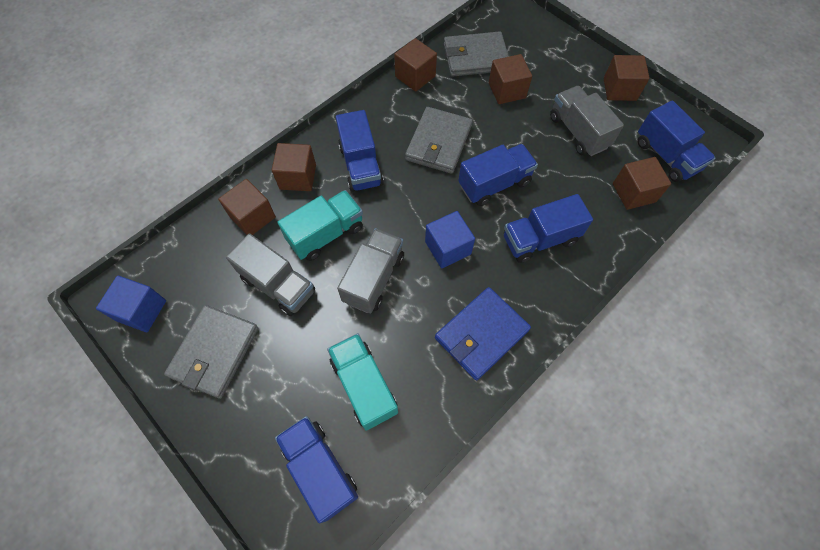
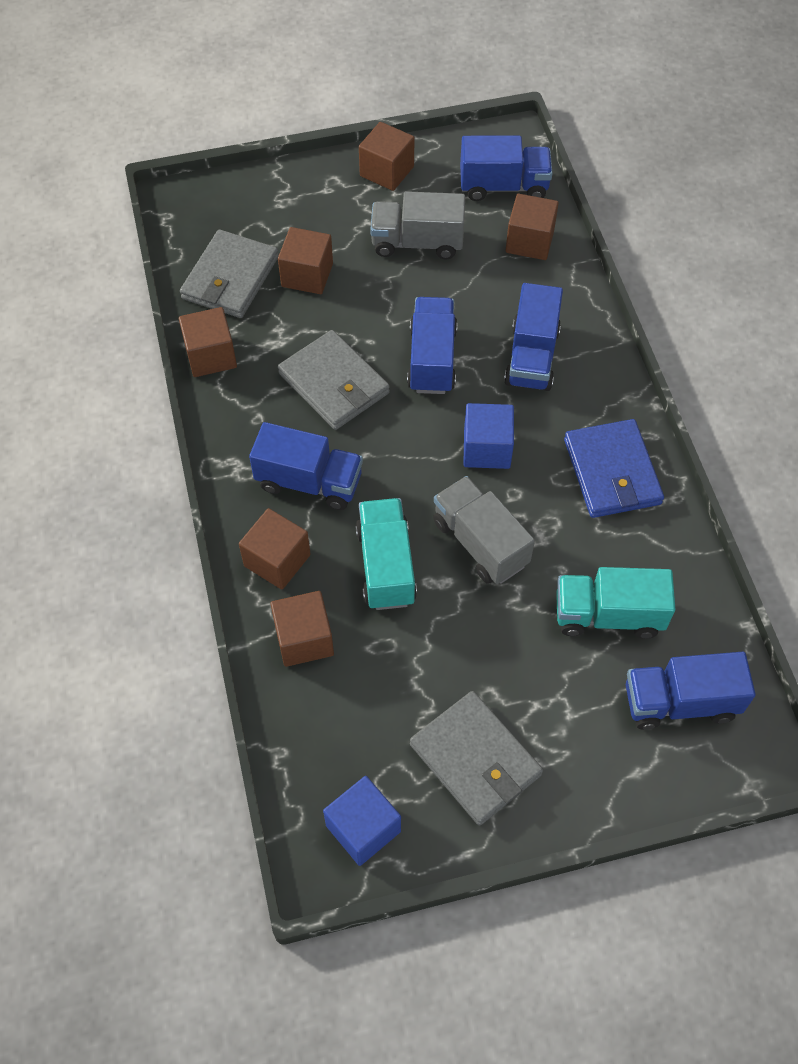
camera: 60 degrees left, 5 degrees down
grey truck [226,234,315,316] -> none

